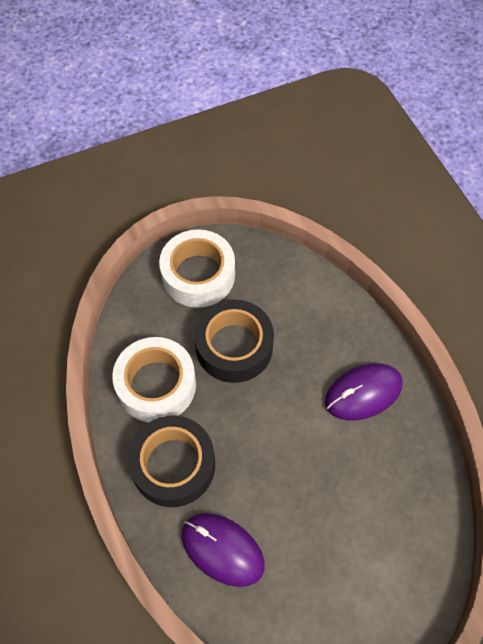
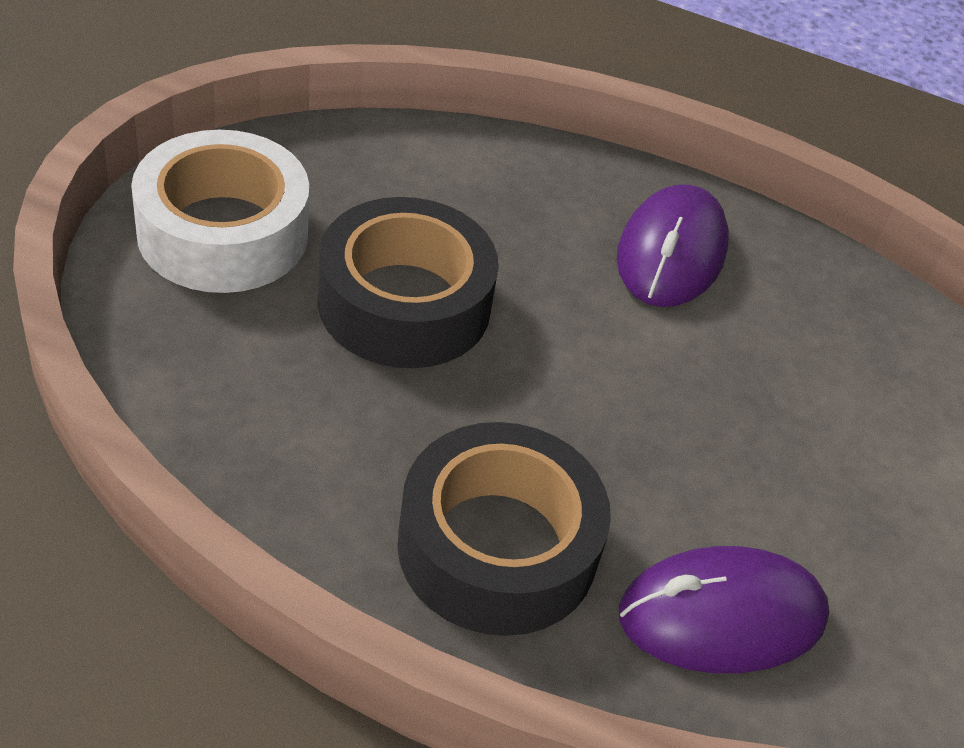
camera: 50 degrees left, 15 degrees down
white tape [112,337,196,423] -> none

